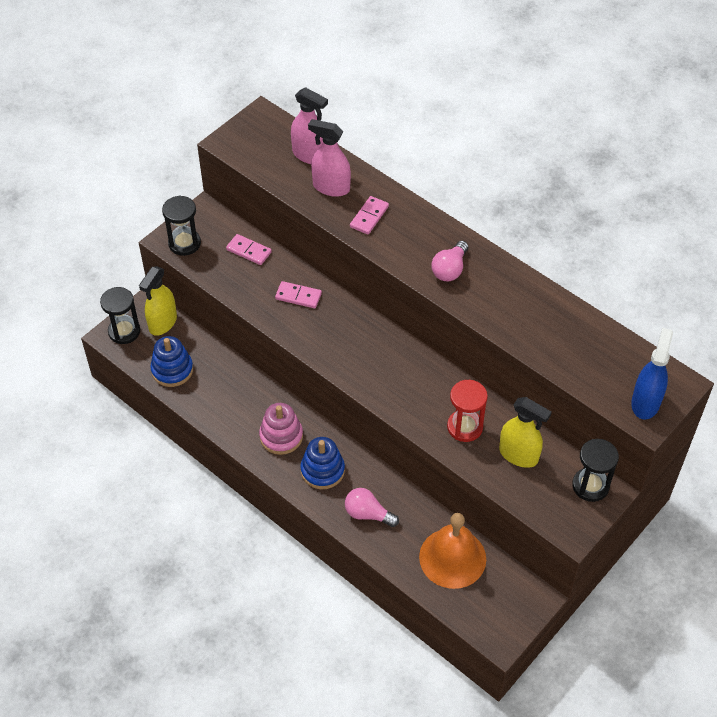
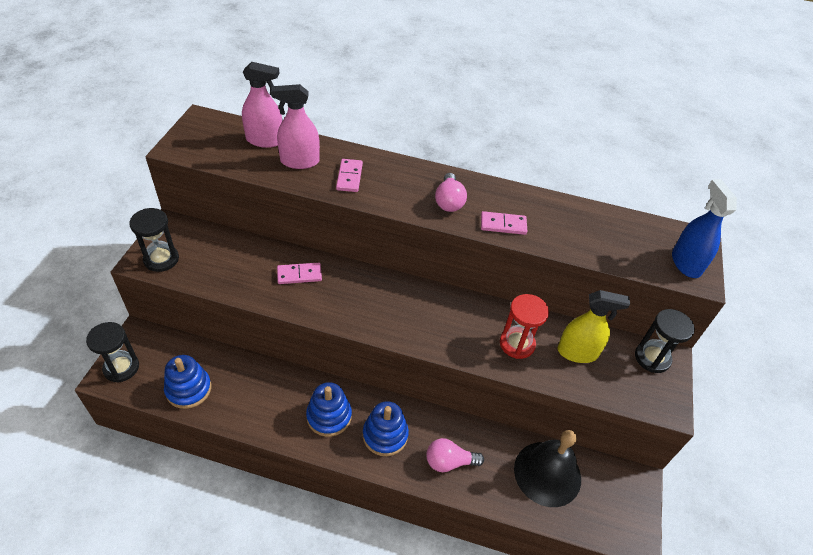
camera: 30 degrees left, 5 degrees down
yellow spray bottle [139,266,177,336] -> none
pink domino [226,234,272,265] -> pink domino moved to [481,211,527,235]
pink stacking toy [259,403,303,455] -> blue stacking toy [306,382,352,437]
orange bell [419,513,486,589] -> black bell [514,430,581,507]

